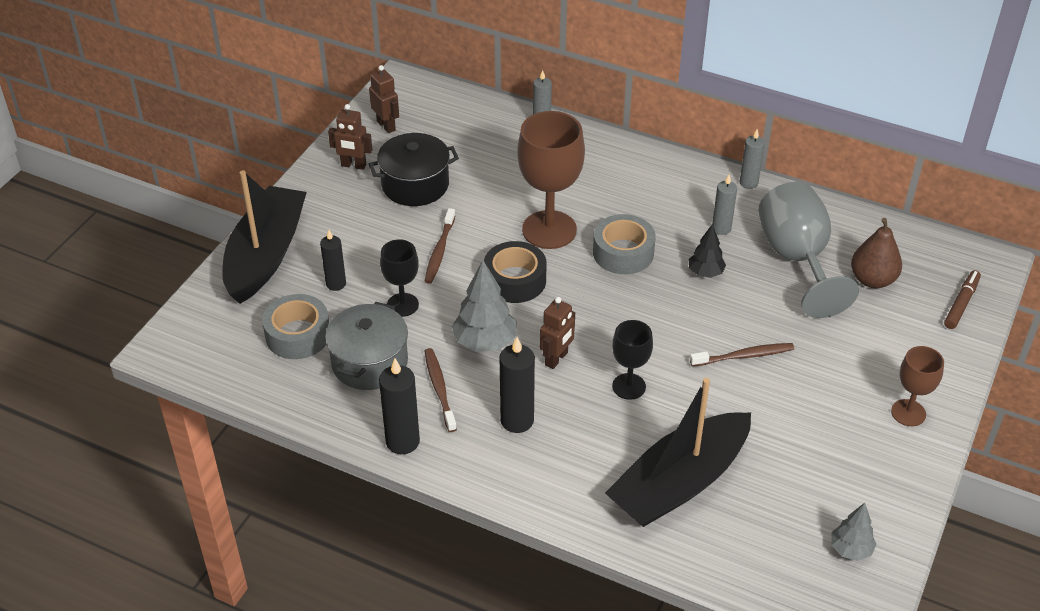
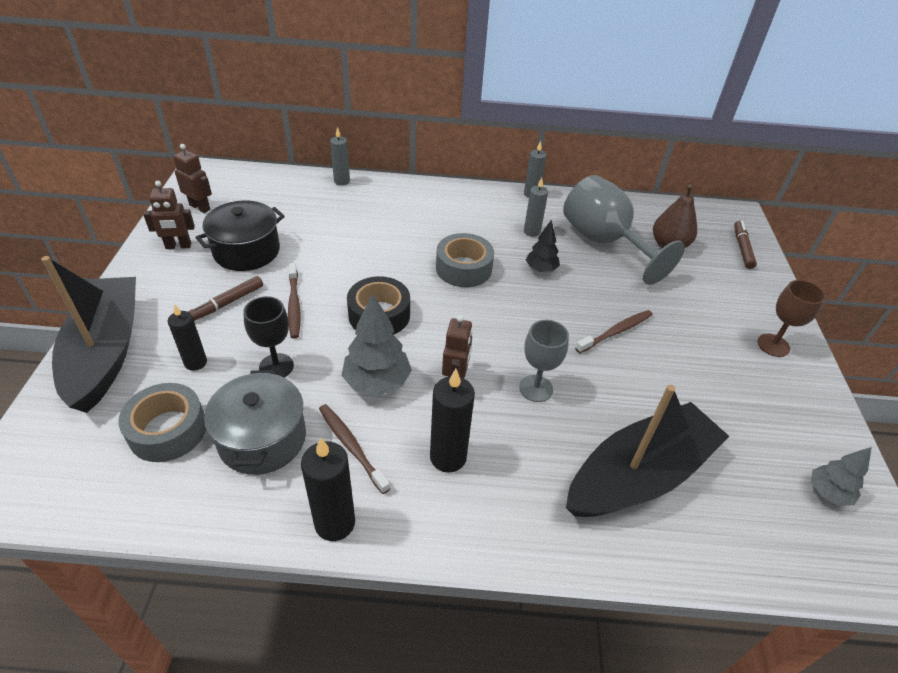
camera: 25 degrees left, 0 degrees up
brown goblet [517,111,585,249] -> none
black boat [605,378,751,527] -> black boat turned 150 degrees counterclockwise [566,385,729,517]
black goblet [612,320,653,400] -> grey goblet [519,320,569,402]
none -> brown marker [188,276,263,321]

